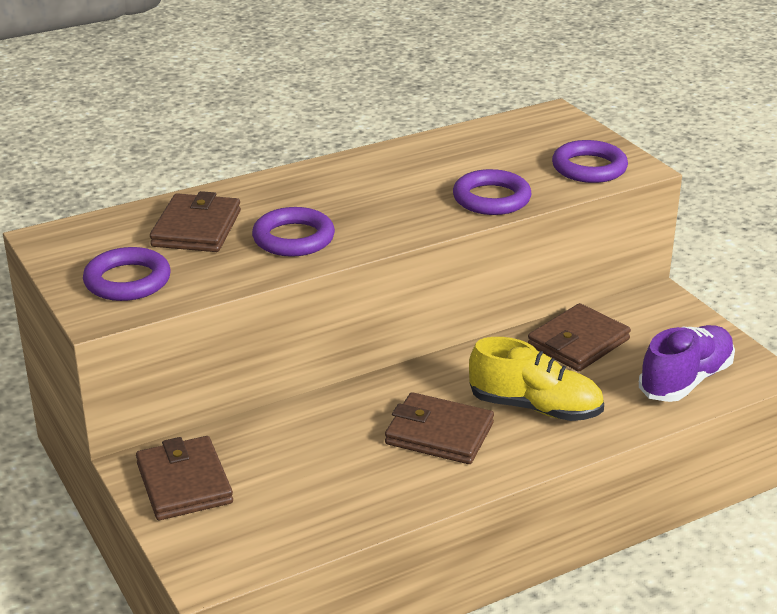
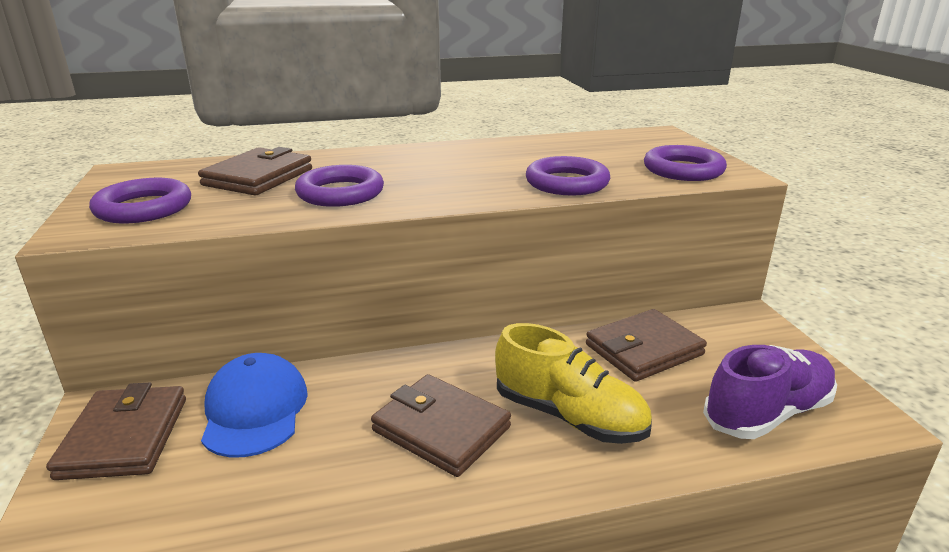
camera: 15 degrees right, 5 degrees down
none -> blue cap [201,353,308,458]

